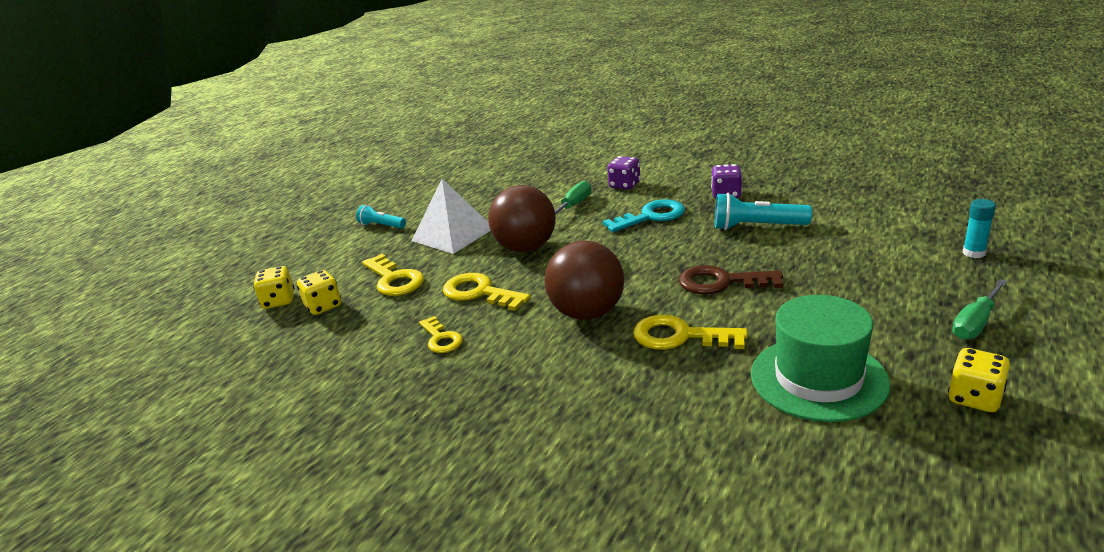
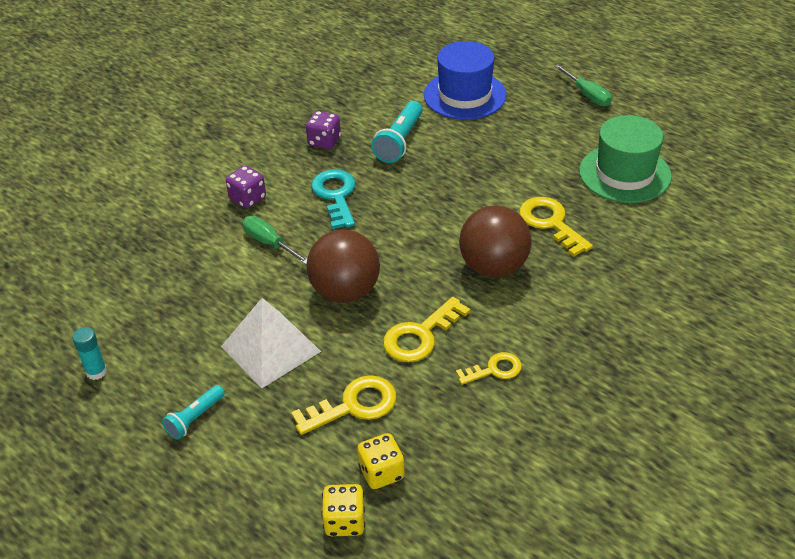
camera: 80 degrees left, 15 degrees up
yellow key [633,315,748,350] -> yellow key turned 120 degrees clockwise [519,197,593,257]
brown key [679,265,783,294] -> none
yellow dice [948,348,1010,412] -> none
turquoise glue stick [963,199,996,258] -> turquoise glue stick moved to [72,327,107,380]
none -> blue hat [424,41,507,120]

